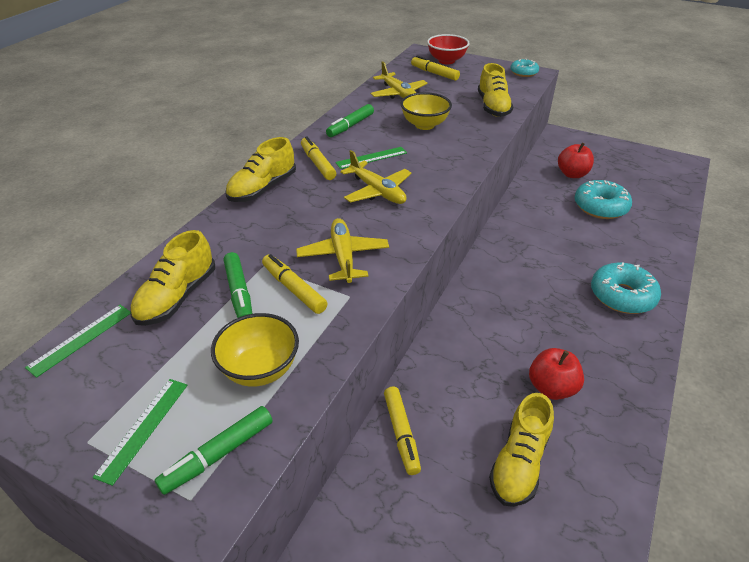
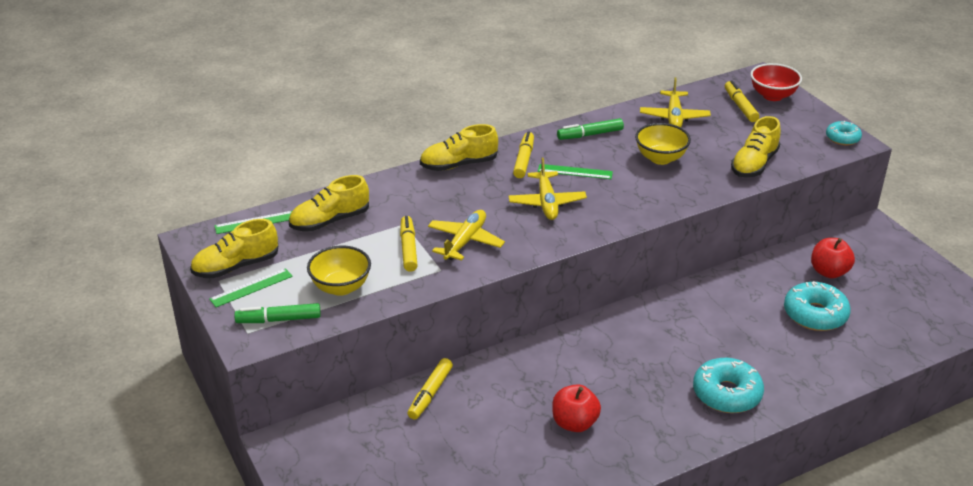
camera: 35 degrees right, 5 degrees down
green marker [223,252,252,318] -> none
yellow shoe [489,393,554,507] -> yellow shoe moved to [190,219,278,278]

